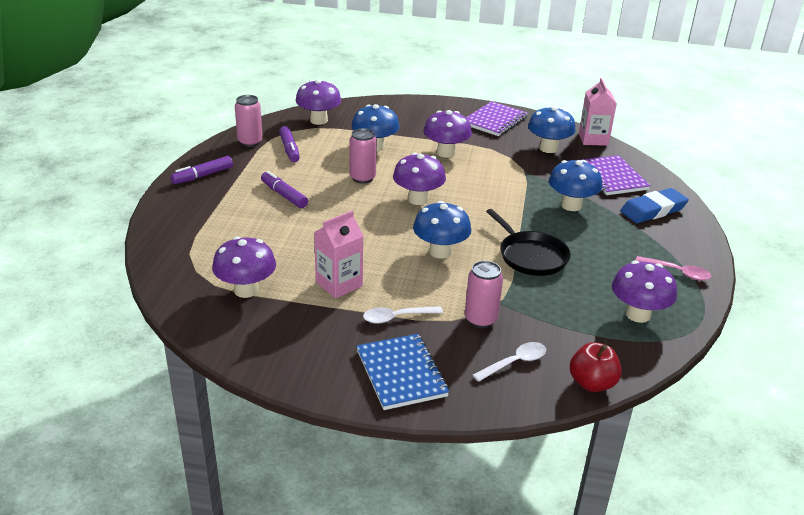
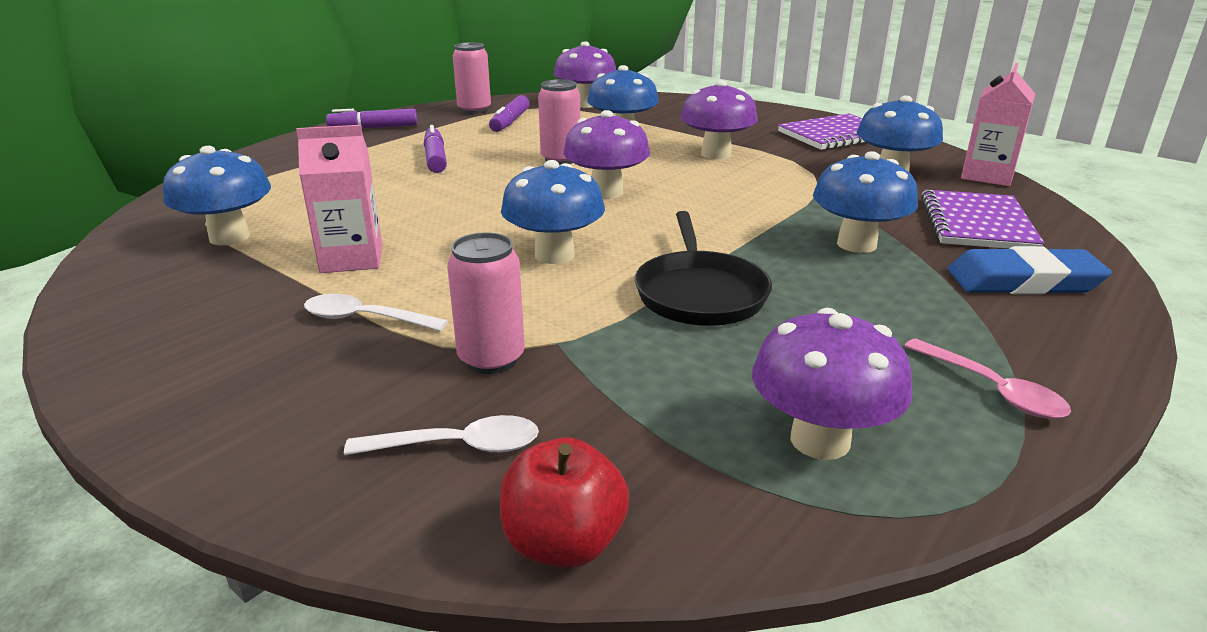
camera: 30 degrees right, 5 degrees down
purple mushroom [212,236,276,298] -> blue mushroom [163,146,271,245]
blue notebook [356,334,449,410] -> none

